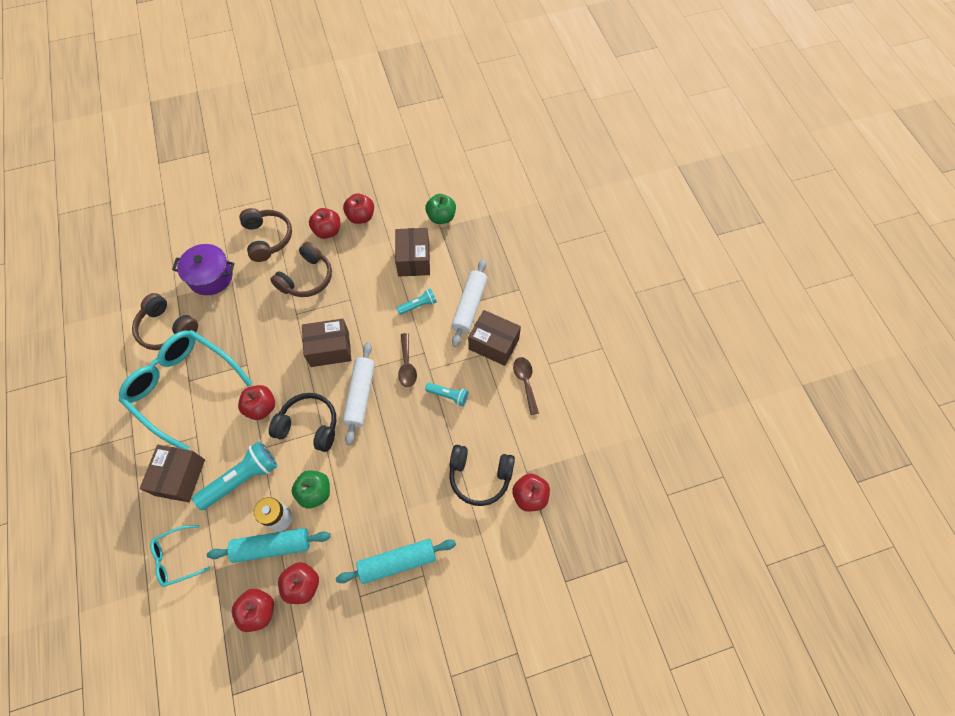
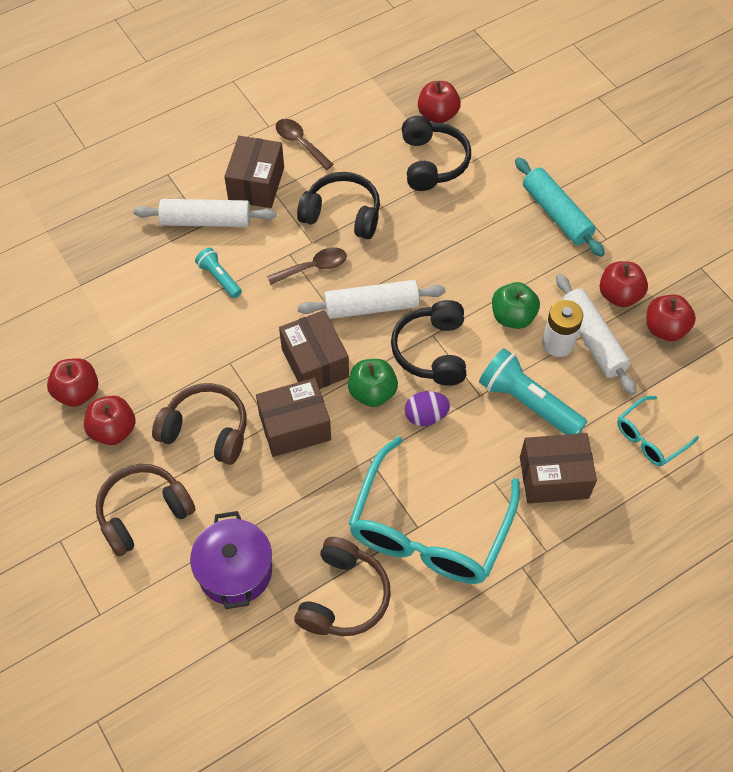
camera: 105 degrees left, 5 degrees down
turquoise glasses [150,525,210,587] -> turquoise glasses turned 90 degrees clockwise [617,396,699,466]
turquoise rolling pin [207,528,331,563] -> white rolling pin [556,274,637,395]
red apple [238,385,275,420] -> purple egg [405,391,450,426]
brown box [395,228,430,277] -> brown box moved to [256,378,331,457]
green apple [425,194,456,224] -> green apple moved to [348,359,398,407]
turquoise flashlight [425,383,468,406] -> black headphones [297,172,380,239]
brown spoon [513,357,539,415] -> brown spoon turned 75 degrees clockwise [276,119,334,170]

